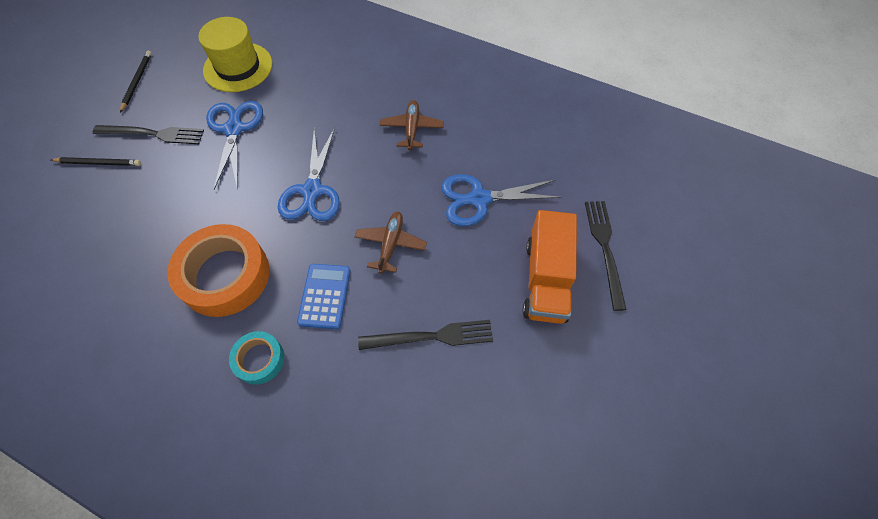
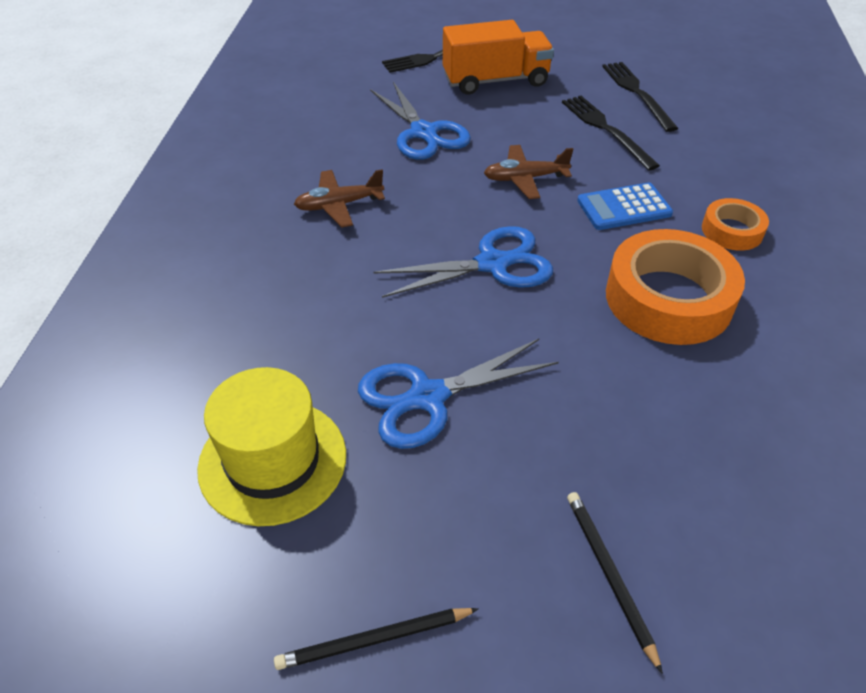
camera: 110 degrees left, 15 degrees down
black fork [93,125,204,144] -> black fork moved to [602,62,678,132]
turquoise tape [229,331,284,385] -> orange tape [702,198,769,251]

